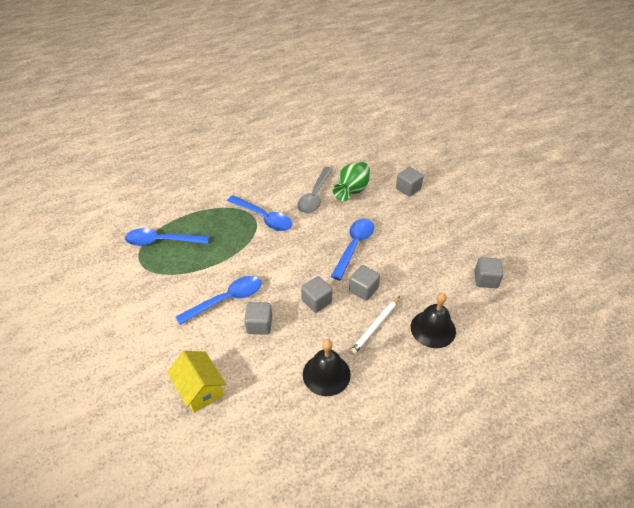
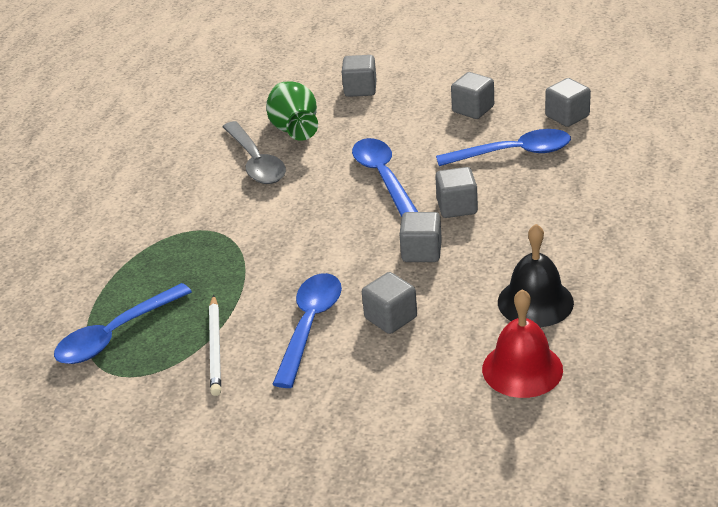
camera: 40 degrees left, 10 degrees down
yellow house [167,351,226,413] -> none
blue spoon [227,195,292,231] -> blue spoon moved to [436,129,571,166]
white pencil [350,296,400,355] -> white pencil moved to [209,295,221,396]
black bell [411,293,456,348] -> none
none -> grey cube [451,72,494,119]
none -> red bell [482,289,563,398]

